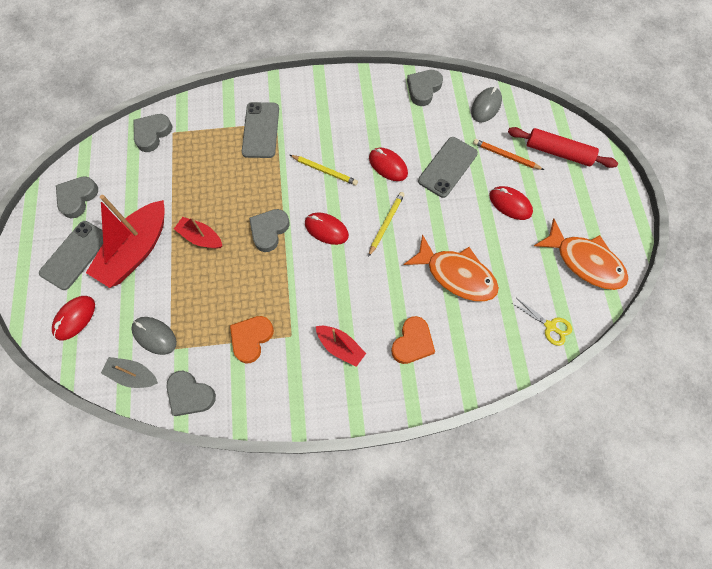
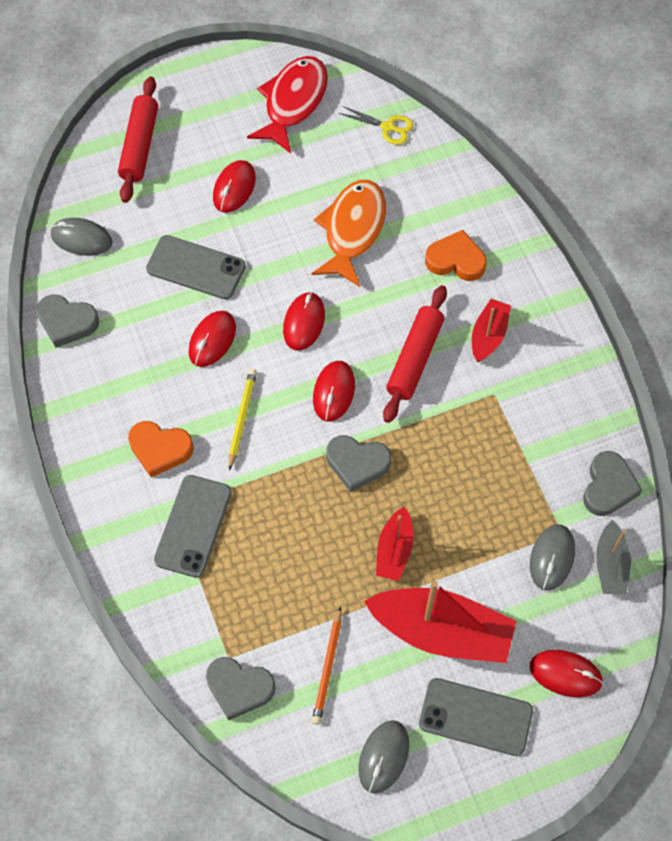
camera: 105 degrees left, 5 degrees down
grey heart [56,176,98,218] -> grey mouse [358,720,409,794]
orange heart [230,316,274,363] -> orange heart moved to [128,421,194,477]
grey phone [242,102,279,158] -> grey phone turned 60 degrees counterclockwise [154,475,232,578]
yellow pencil [368,192,405,257] -> red mouse [283,292,325,351]
orange pencil [473,139,544,170] -> orange pencil moved to [312,606,342,725]
yellow scissors [512,298,572,346] -> yellow scissors turned 90 degrees clockwise [338,106,414,145]
orange fish [534,219,629,290] -> red fish [247,56,328,154]
none -> red rolling pin [383,285,447,423]

